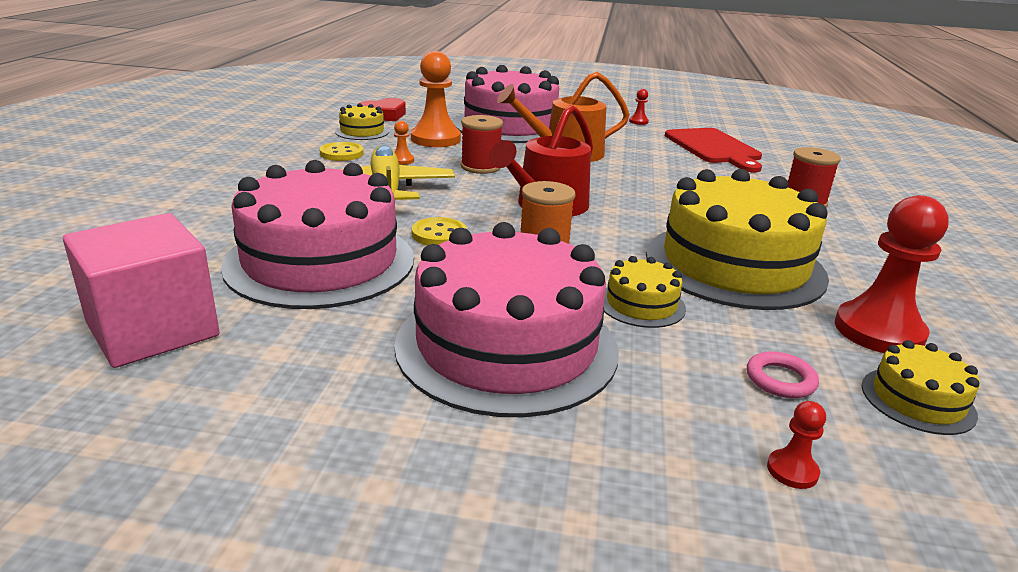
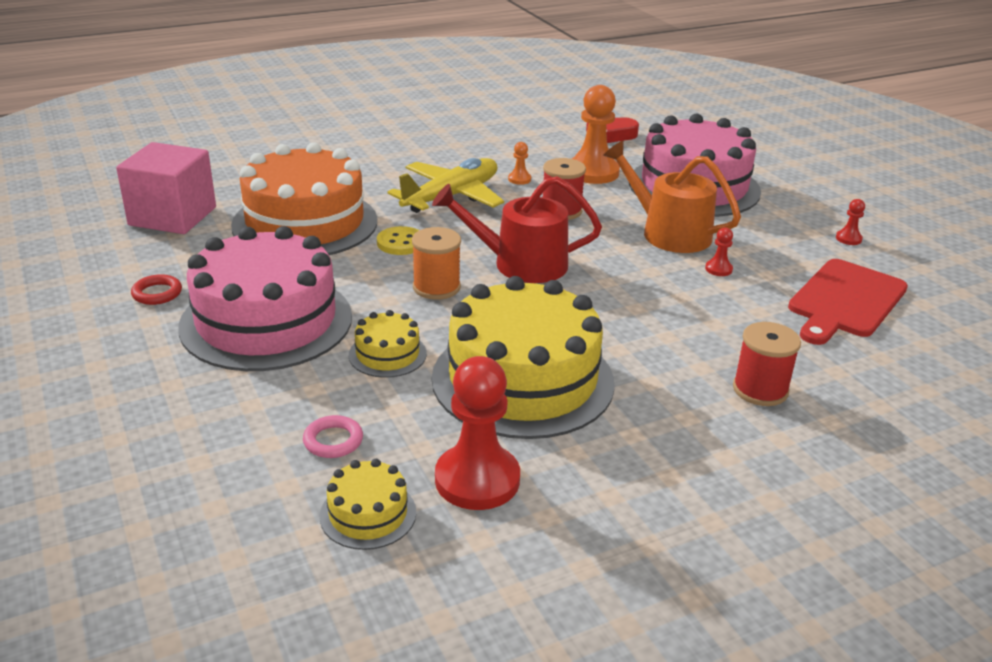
camera: 55 degrees right, 5 degrees up
pink cake [221,160,414,309] -> orange cake [231,142,377,255]
yellow button [319,142,364,161] -> none
yellow cake [335,103,389,140] -> none
red pawn [767,401,826,489] -> red pawn moved to [705,227,733,276]
none -> red ring [131,274,182,305]

